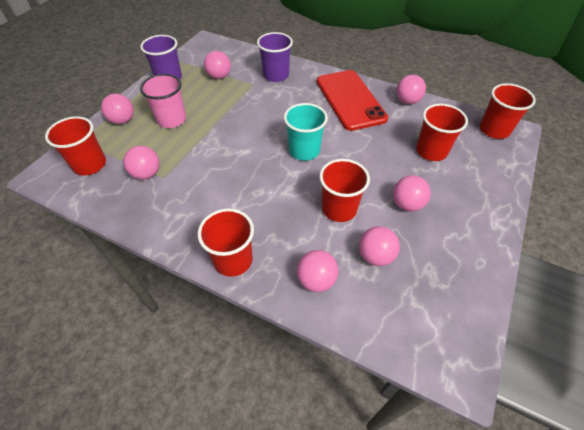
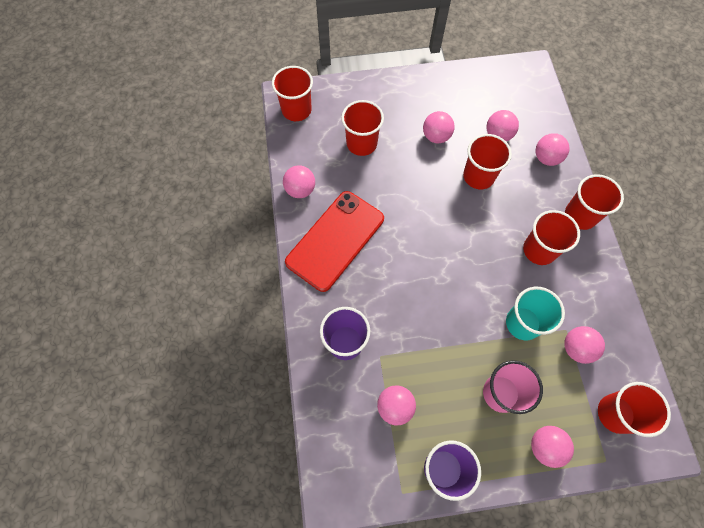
camera: 125 degrees left, 15 degrees up
turquoise cup [284,103,328,161] -> turquoise cup moved to [506,287,565,340]
none -> red cup [523,210,580,265]

